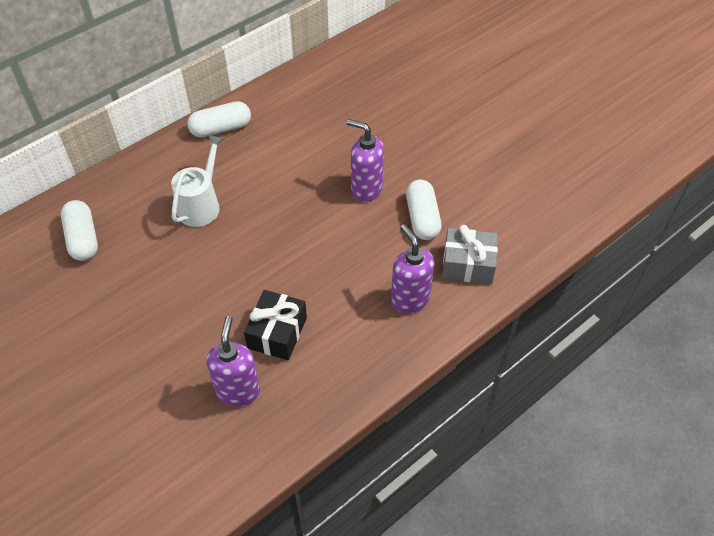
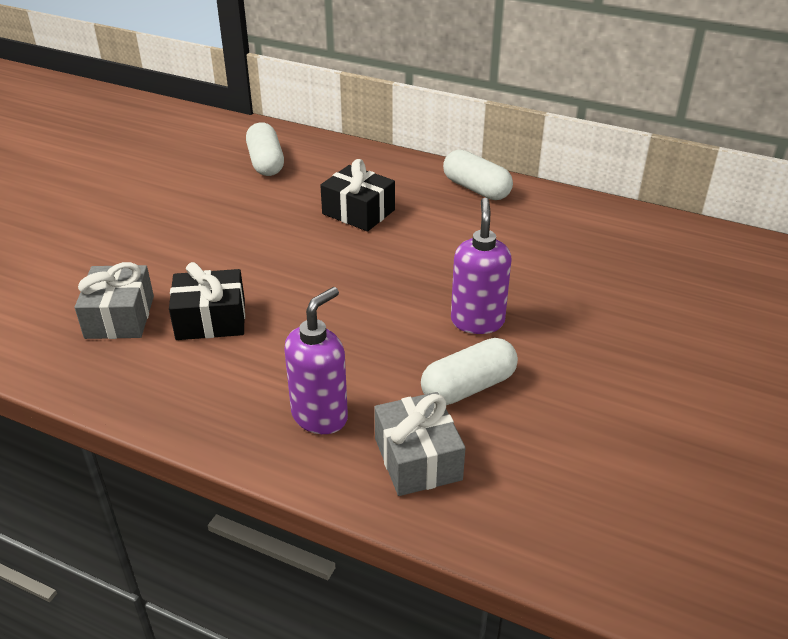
camera: 65 degrees right, 15 degrees down
white capsule [61,200,98,261] -> white capsule turned 60 degrees counterclockwise [246,122,284,176]
white watering can [171,134,224,227] -> black gift [320,159,395,231]
purple soap dispenser [206,316,260,407] -> grey gift [75,262,154,339]

